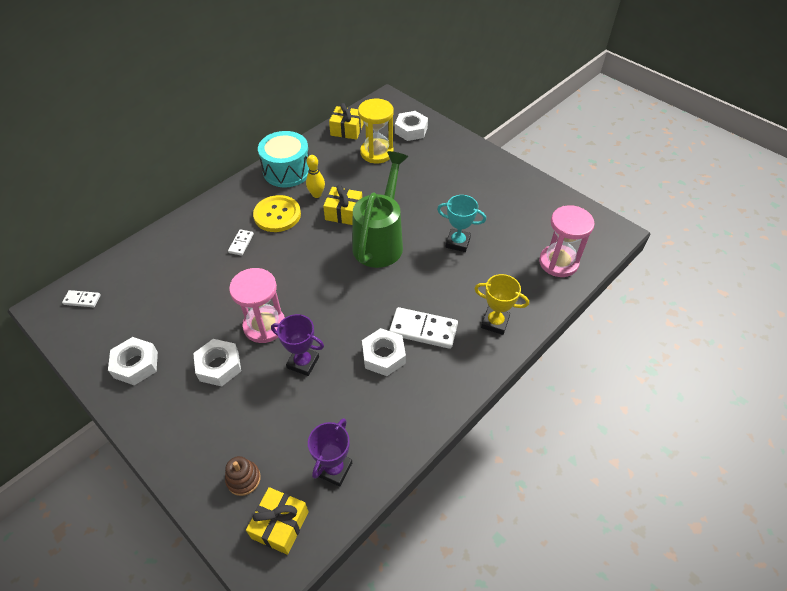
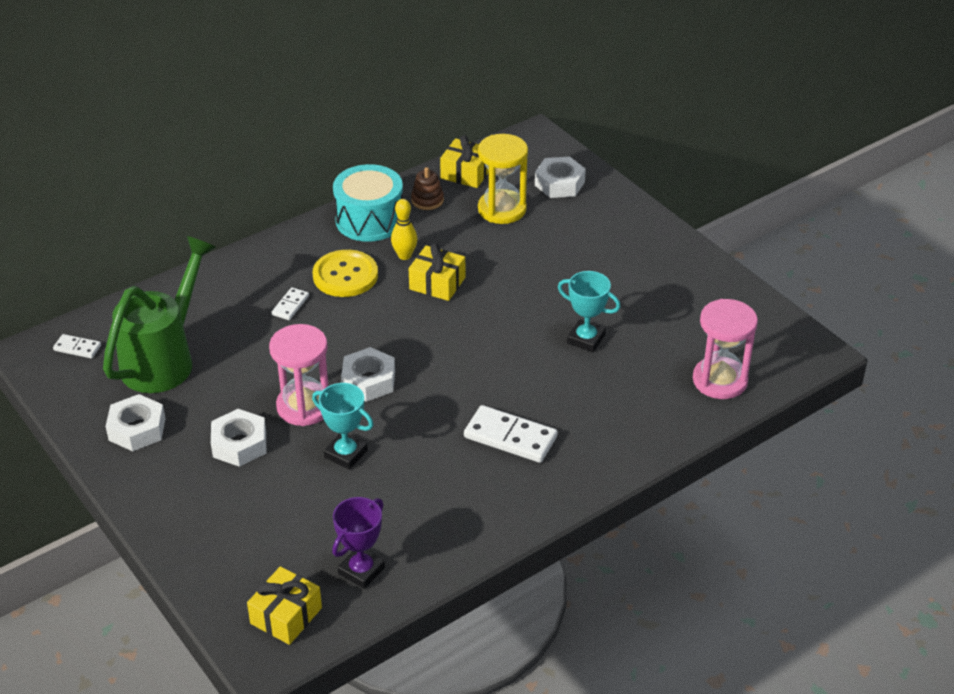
camera: 10 degrees right, 10 degrees down
brown stacking toy [225,456,261,496] -> brown stacking toy moved to [411,167,444,210]
purple trophy [271,314,324,376] -> turquoise trophy [312,383,374,470]
green watering can [352,151,408,268] -> green watering can moved to [103,236,216,393]
white nut [362,328,406,376] -> white nut moved to [341,347,395,402]
yellow trophy [474,274,529,335] -> none

